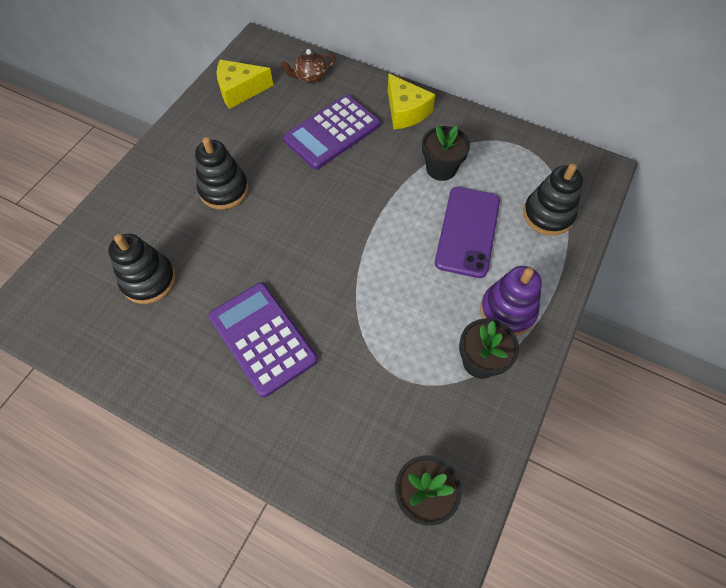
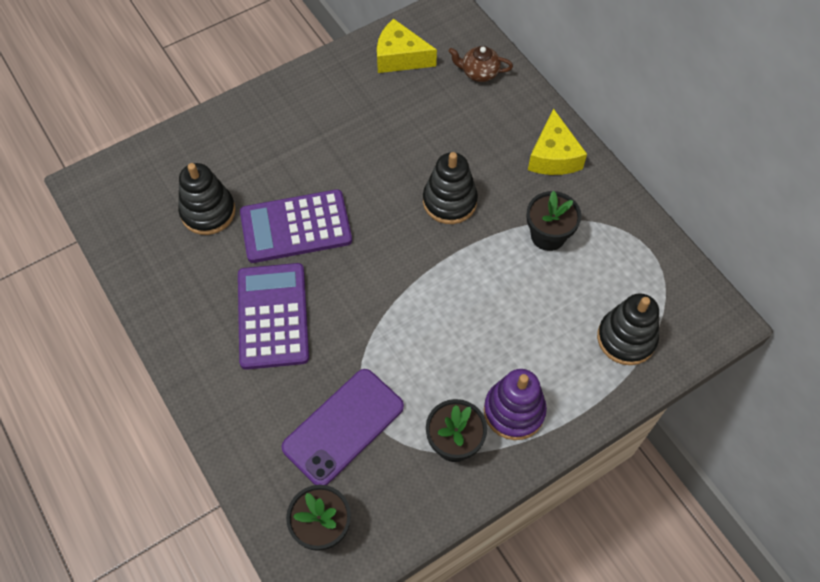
camera: 30 degrees right, 0 degrees up
black stacking toy [195,137,249,210] -> black stacking toy moved to [423,152,478,224]
purple calculator [283,95,380,169] -> purple calculator moved to [240,189,352,263]
purple phone [435,187,500,278] -> purple phone moved to [281,369,404,485]

